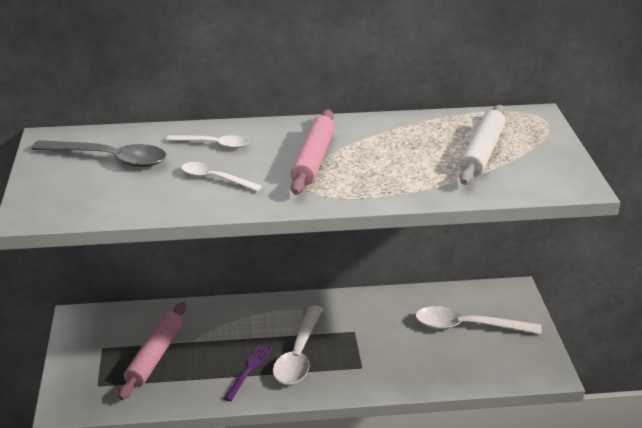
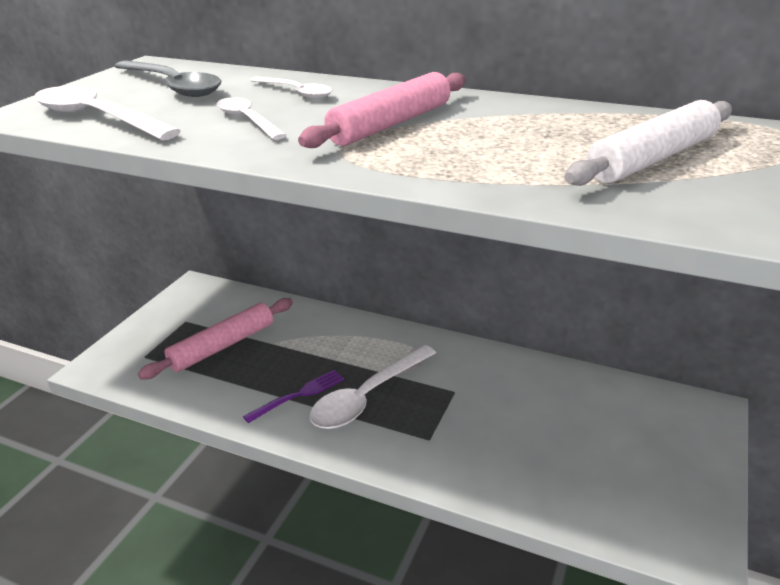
camera: 30 degrees right, 0 degrees up
white spoon [415,306,542,334] -> white spoon moved to [34,86,181,140]

